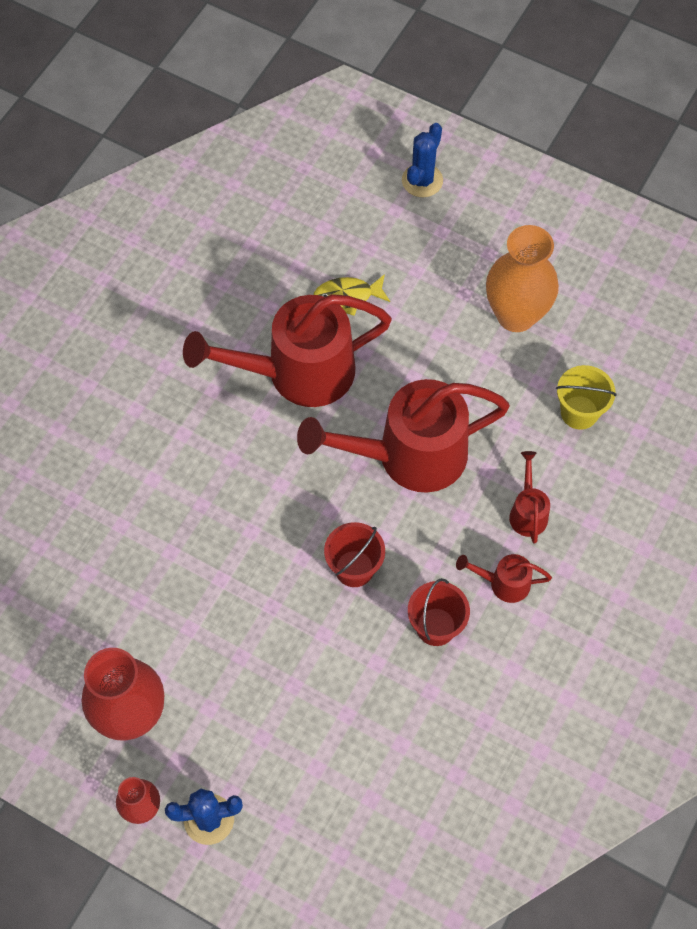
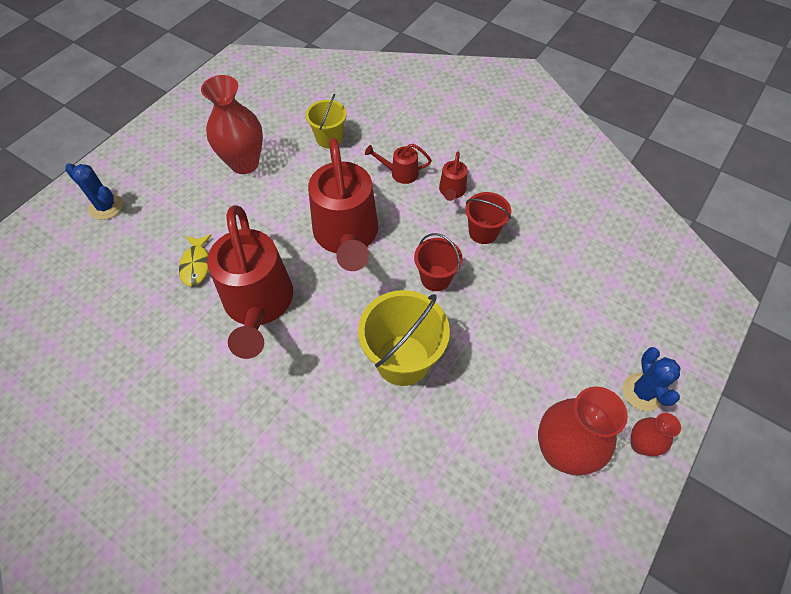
camera: 85 degrees left, 5 degrees down
orange vase [486,225,559,332] -> red vase [201,75,263,174]
none -> yellow bucket [358,290,450,386]

